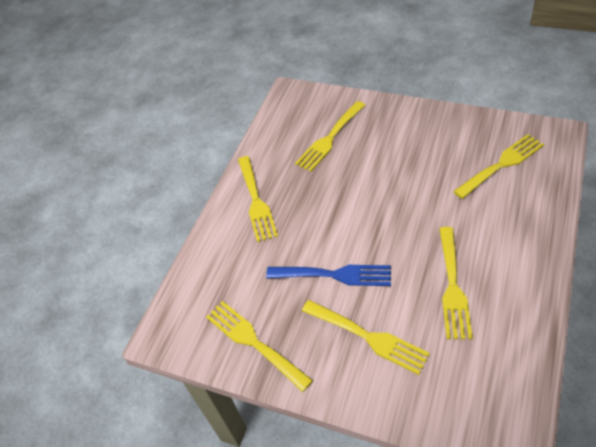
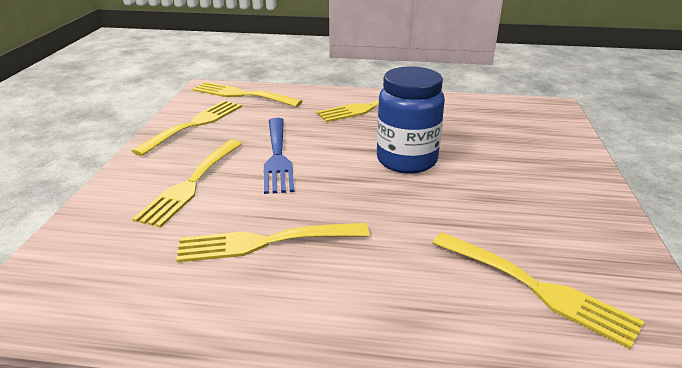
camera: 70 degrees right, 20 degrees down
yellow fork [295,101,366,172] -> yellow fork moved to [192,82,302,107]
none -> blue jar [377,66,445,174]

